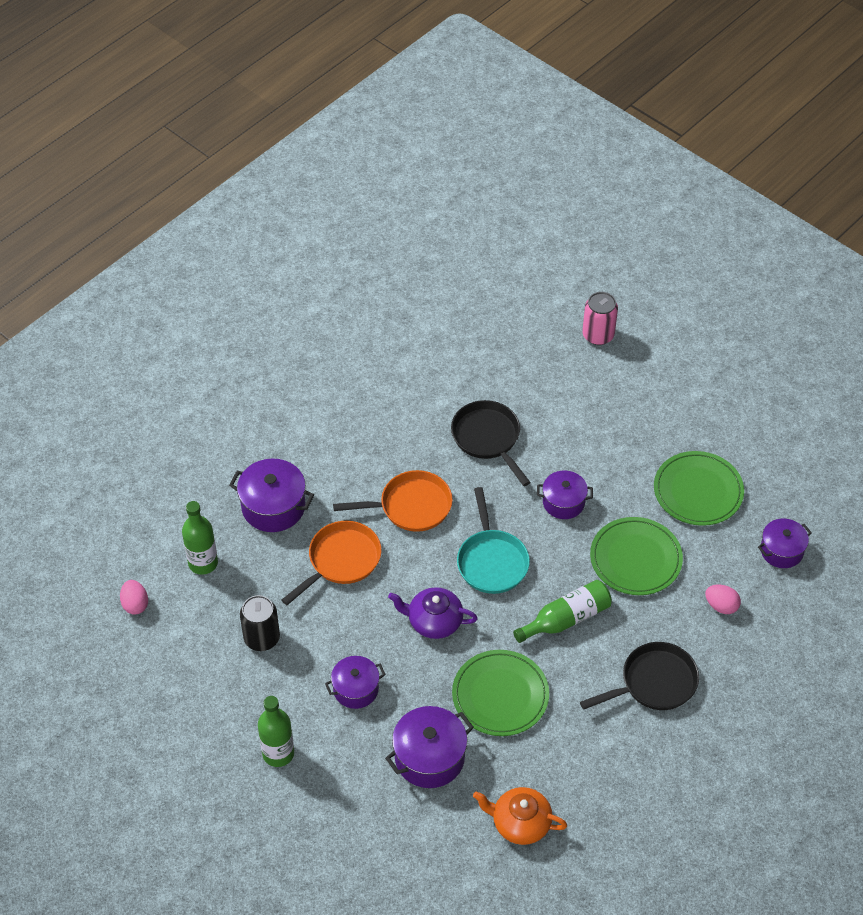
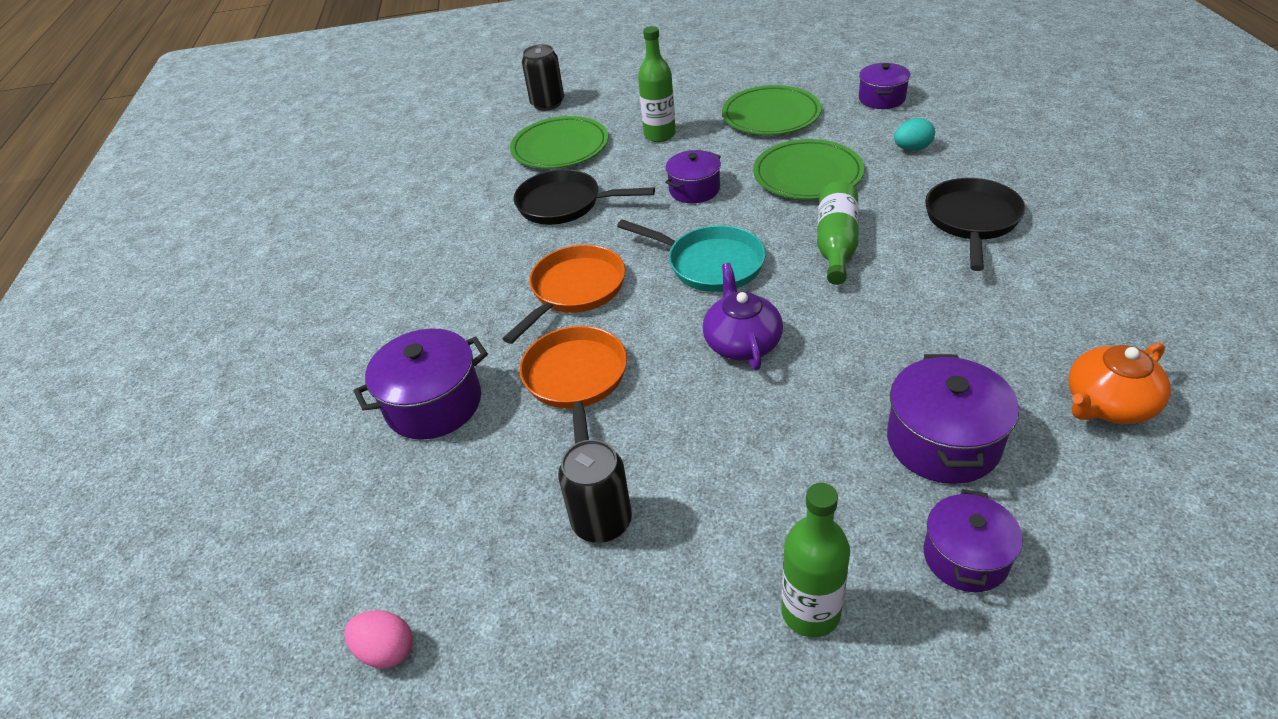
camera: 45 degrees left, 10 degrees down
green bottle [182,501,218,575] -> green bottle moved to [638,26,676,142]
purple pot [325,656,386,709] -> purple pot moved to [924,489,1023,592]
purple teapot [388,587,478,639] -> purple teapot turned 120 degrees clockwise [703,263,783,370]
green plate [452,650,549,736] -> green plate moved to [510,116,608,169]
pink can [582,292,618,345] -> black can [522,44,564,111]
pink egg [705,584,741,614] -> turquoise egg [894,118,935,151]

